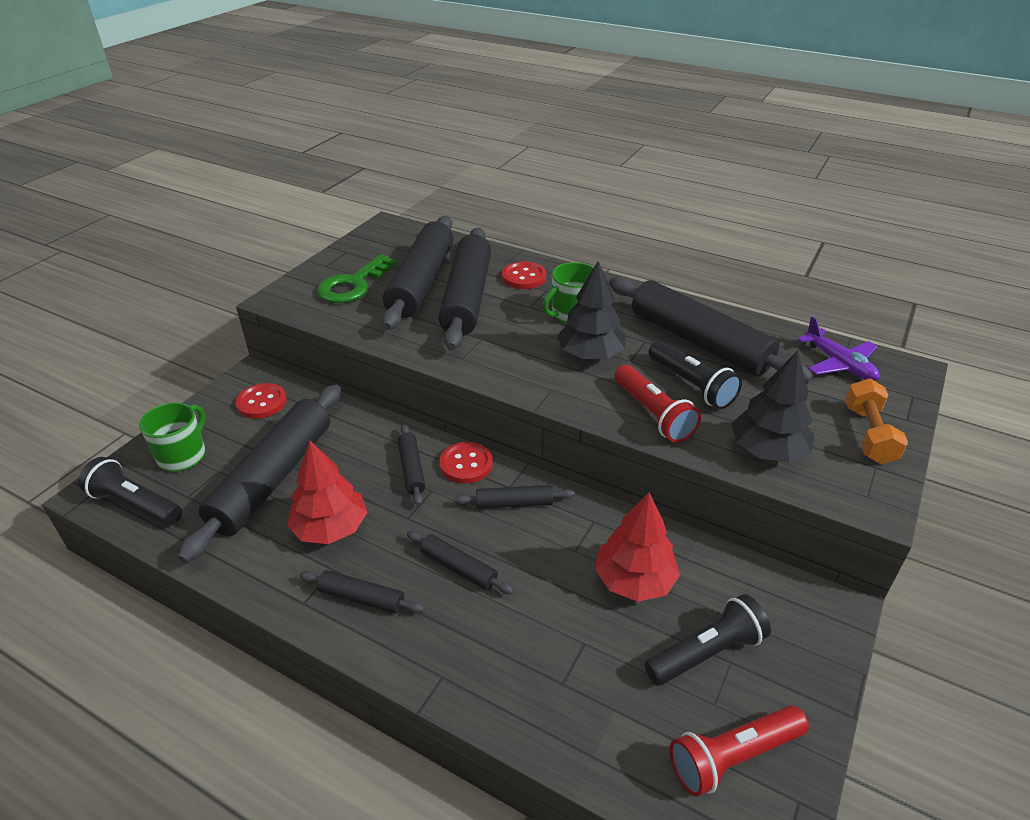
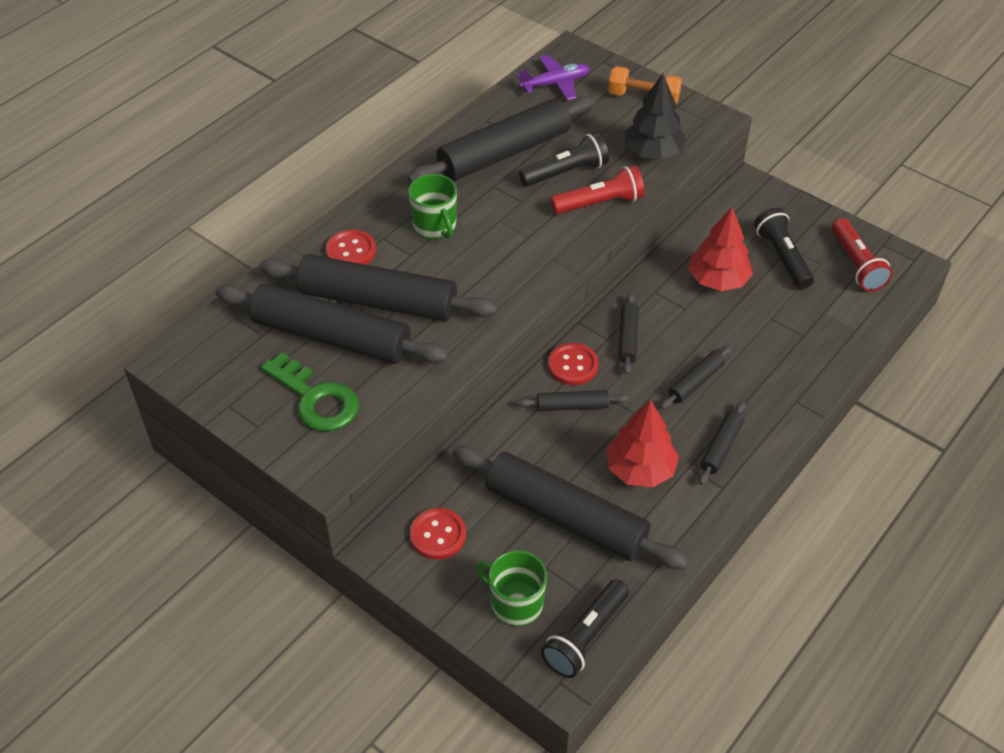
camera: 80 degrees left, 10 degrees up
black tree [557,261,626,359] -> none

